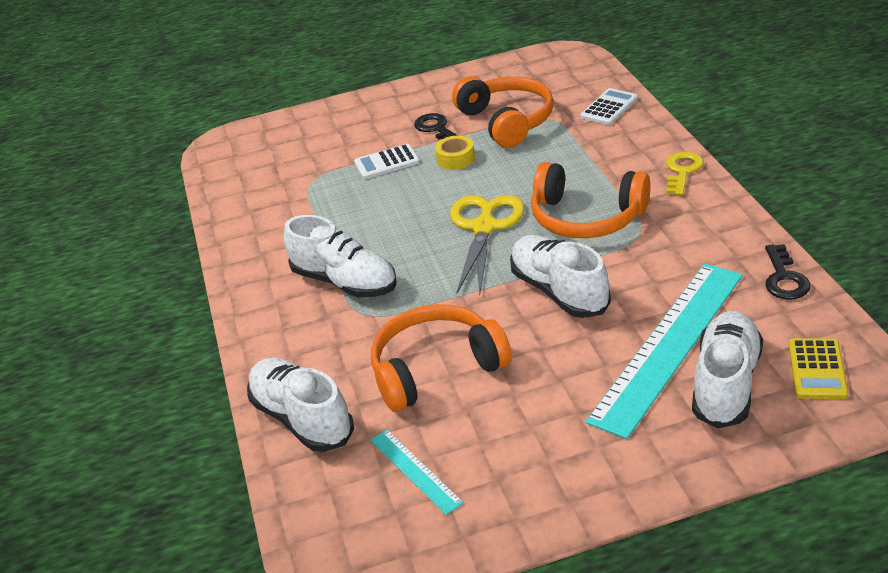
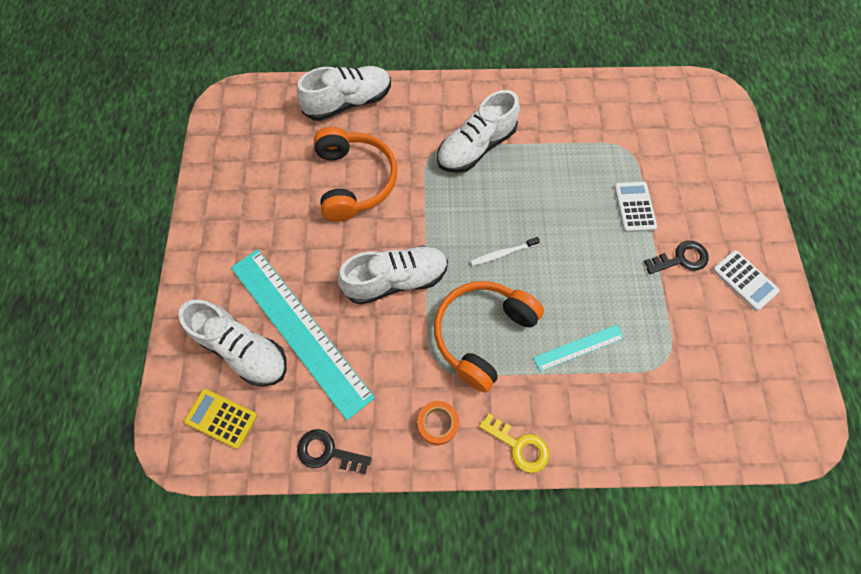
camera: 100 degrees right, 30 degrees up
turquoise ruler [370,429,464,515] -> turquoise ruler moved to [533,325,625,372]
yellow tape [435,136,475,170] -> none
yellow scissors [450,195,525,295] -> white toothbrush [470,237,540,266]
orange headphones [452,76,554,148] -> none
white calculator [581,88,638,125] -> white calculator moved to [713,250,780,311]
none -> orange tape [417,401,459,445]

